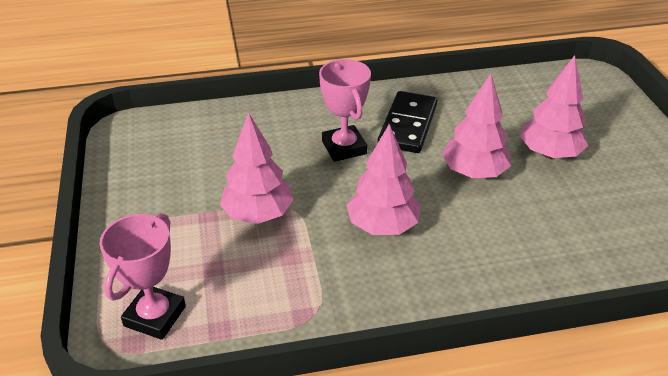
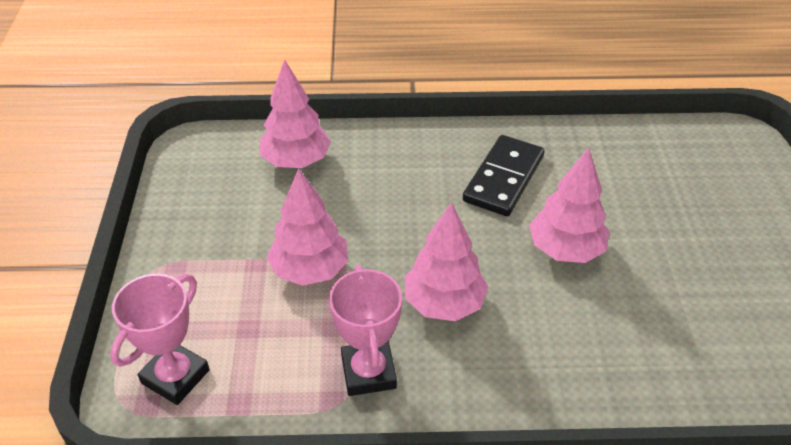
camera: 10 degrees right, 5 degrees up
pink trophy [319,59,371,162] -> pink trophy moved to [329,265,402,396]
pink tree [520,55,588,159] -> pink tree moved to [260,59,331,168]

